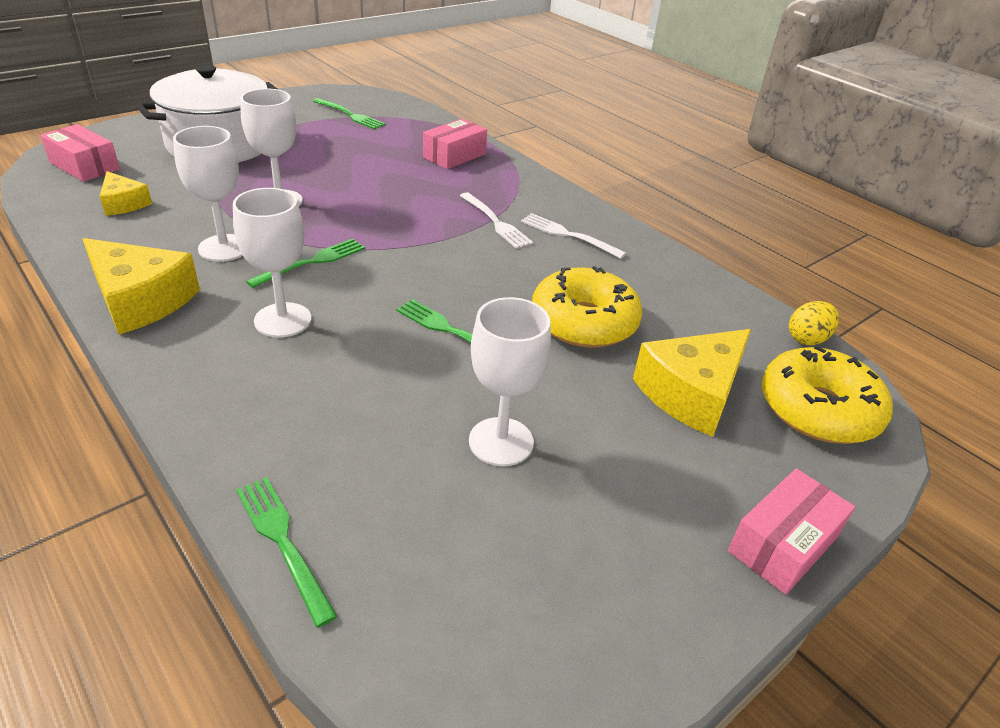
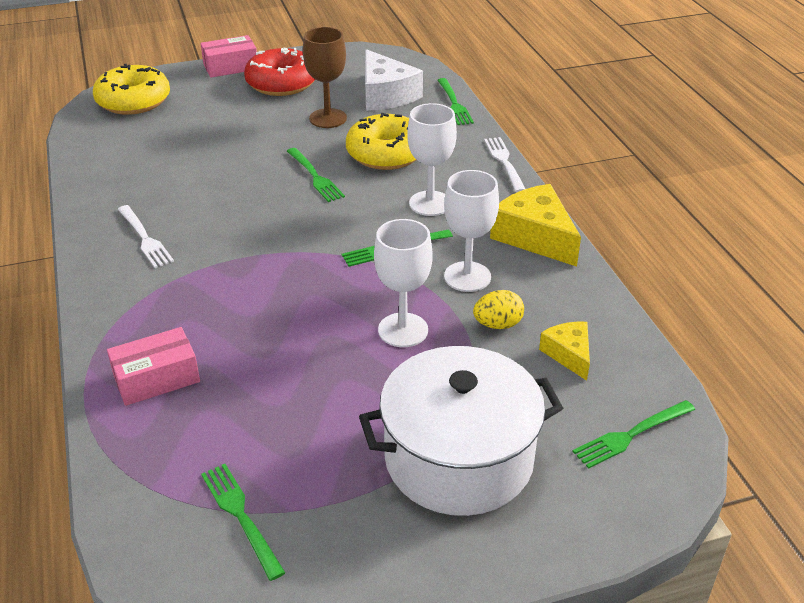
camera: 155 degrees left, 0 degrees up
pink box [40,124,120,182] -> green fork [572,400,695,469]
white fork [460,192,533,249] -> white fork moved to [484,137,525,192]
white goblet [469,297,551,466] -> brown goblet [303,27,347,128]
yellow donut [532,266,643,348] -> yellow donut moved to [346,113,416,170]
yellow cheese [633,329,751,437] -> none
yellow egg [789,301,839,345] -> yellow egg moved to [473,290,524,329]
none -> red donut [244,47,315,96]
none -> white cheese [365,49,423,111]

